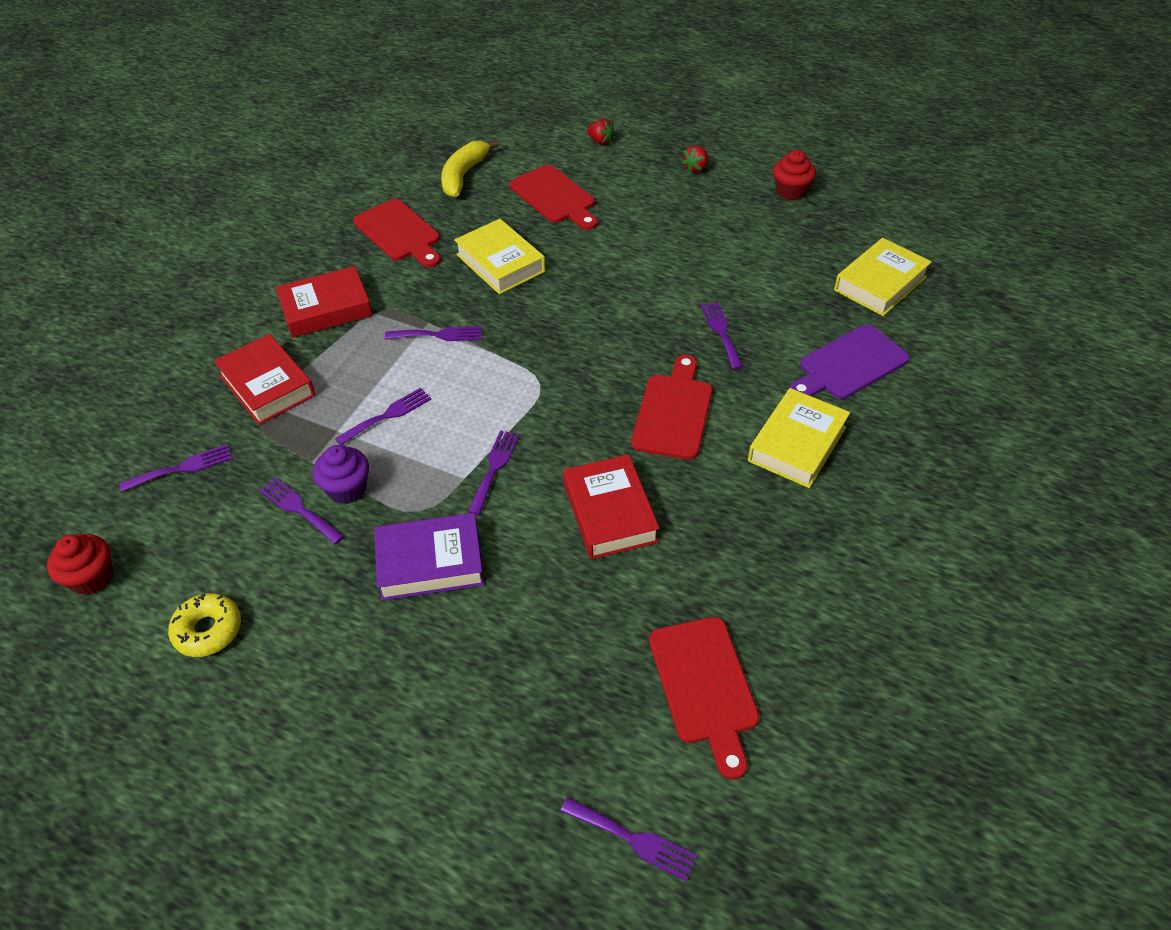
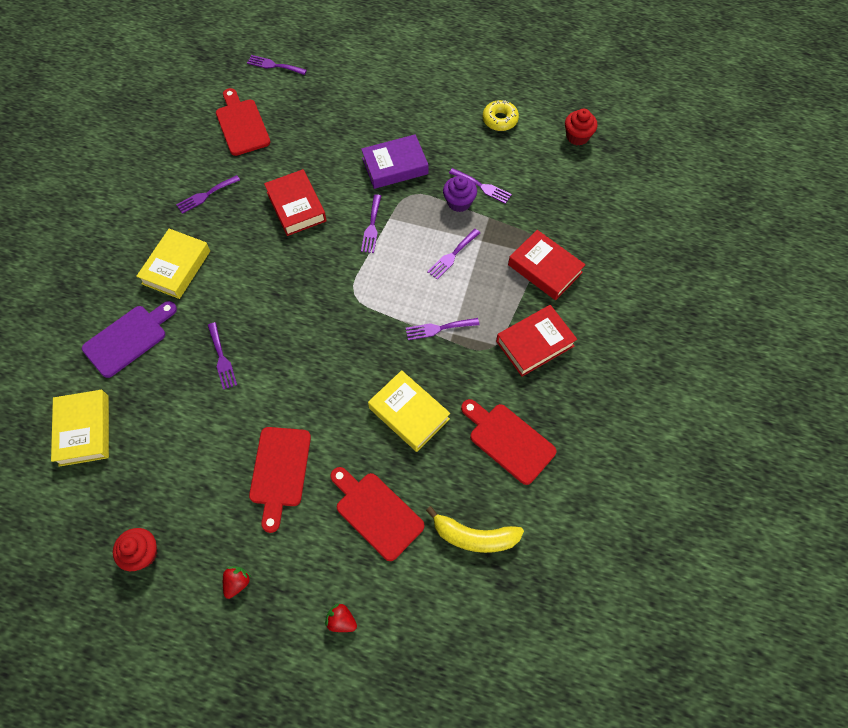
camera: 170 degrees right, 15 degrees up
purple fork [119,444,232,492] -> purple fork moved to [176,175,240,214]
yellow banana [441,140,499,197] -> yellow banana turned 90 degrees clockwise [426,506,524,553]
red cutting board [631,355,712,460] -> red cutting board moved to [249,427,311,533]
yellow book [834,238,932,316] -> yellow book turned 45 degrees counterclockwise [51,390,109,467]

